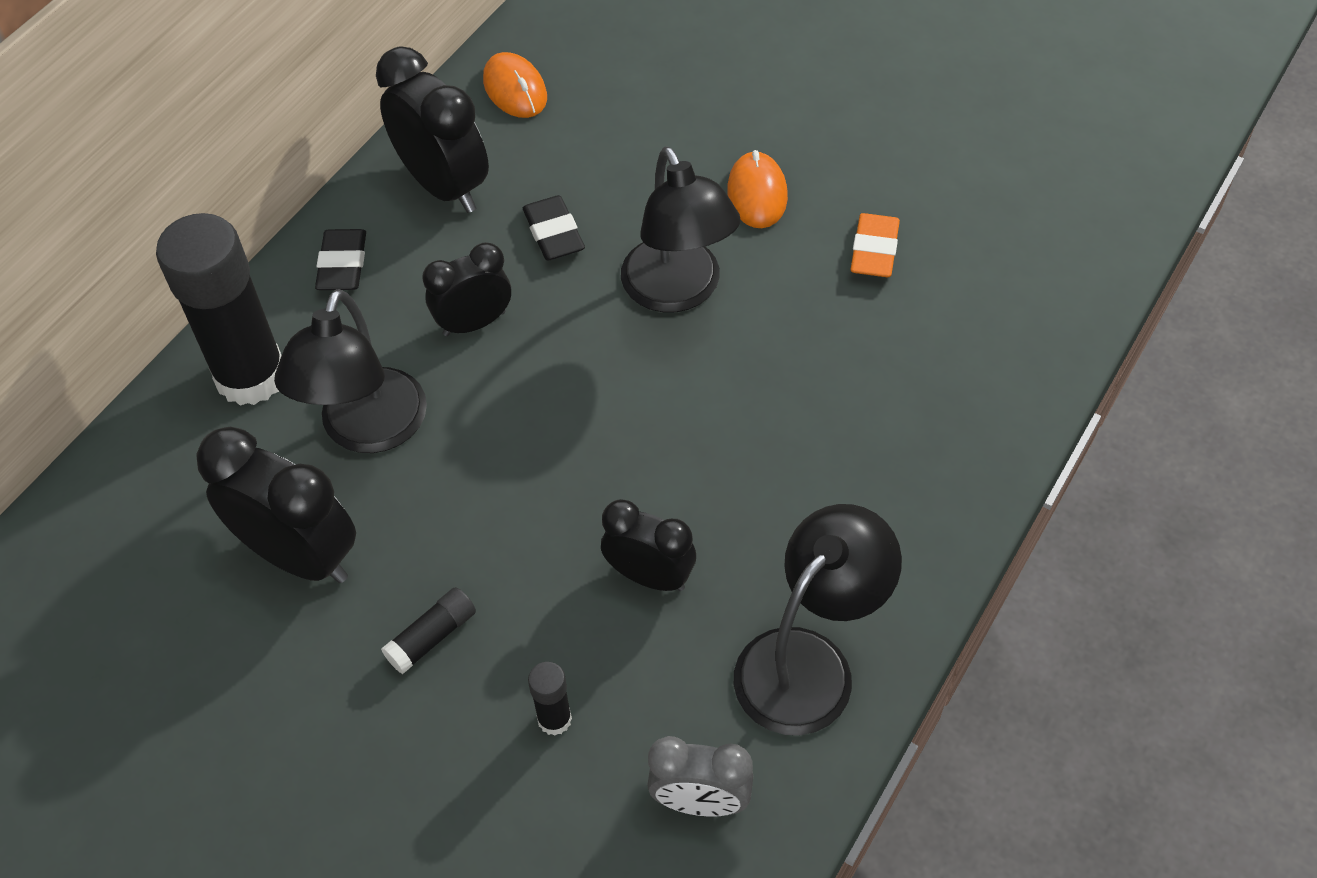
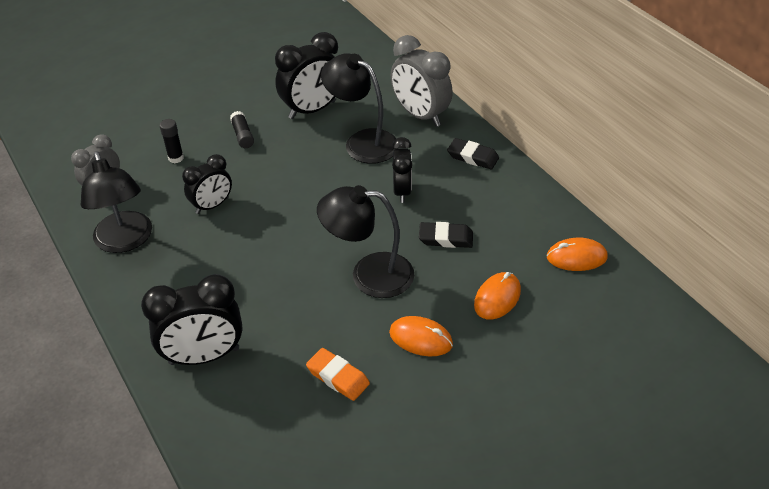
camera: 115 degrees right, 10 degrees down
black glue stick [156,213,282,406] -> grey clock [391,35,453,127]
black clock [376,46,489,213] -> black clock moved to [141,274,243,365]
none -> orange mouse [474,272,521,319]

